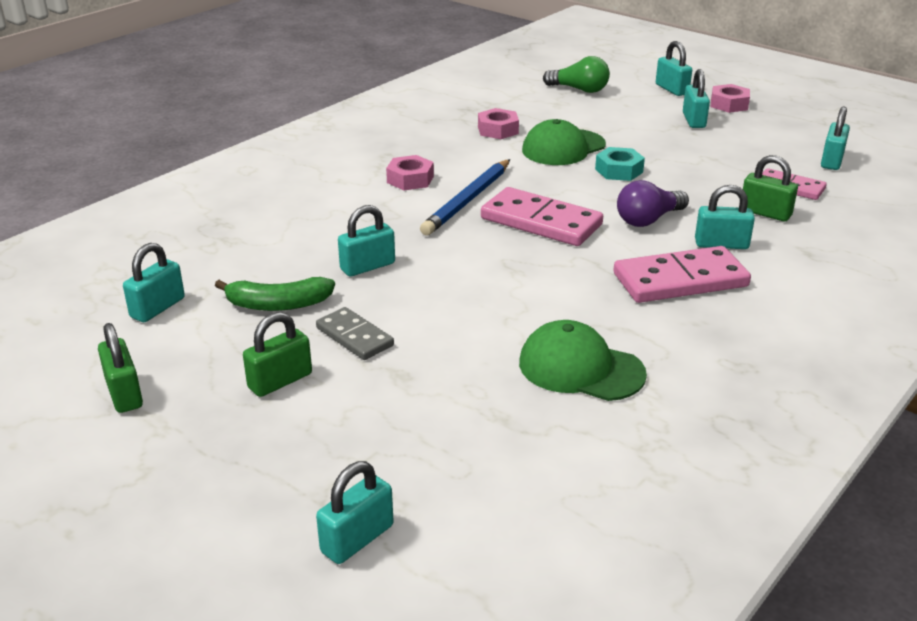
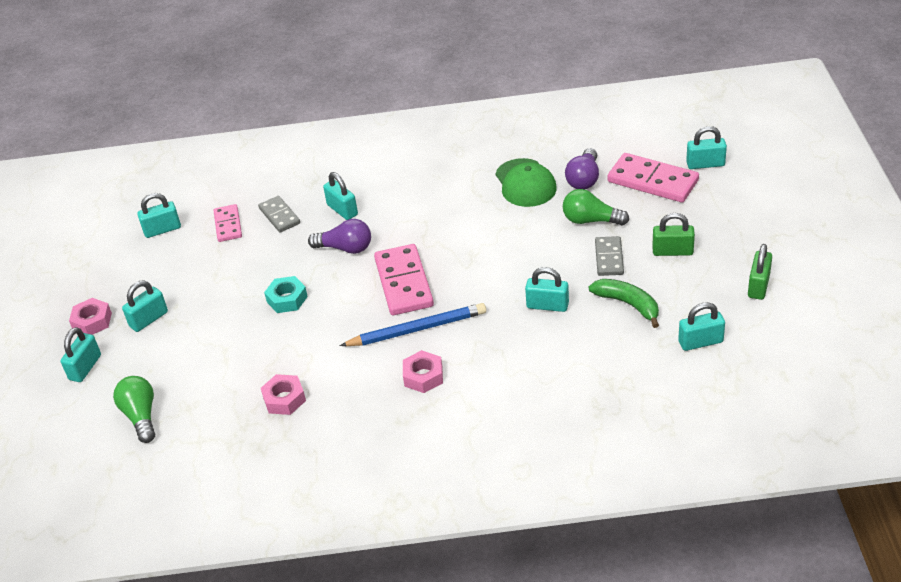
camera: 130 degrees left, 10 degrees up
green cap [522,119,606,165] -> none
pink domino [614,246,751,303] -> pink domino moved to [607,153,699,202]
green padlock [743,155,798,221] -> grey domino [258,196,300,232]
none -> green light bulb [563,189,629,226]
none -> purple light bulb [565,148,599,189]

